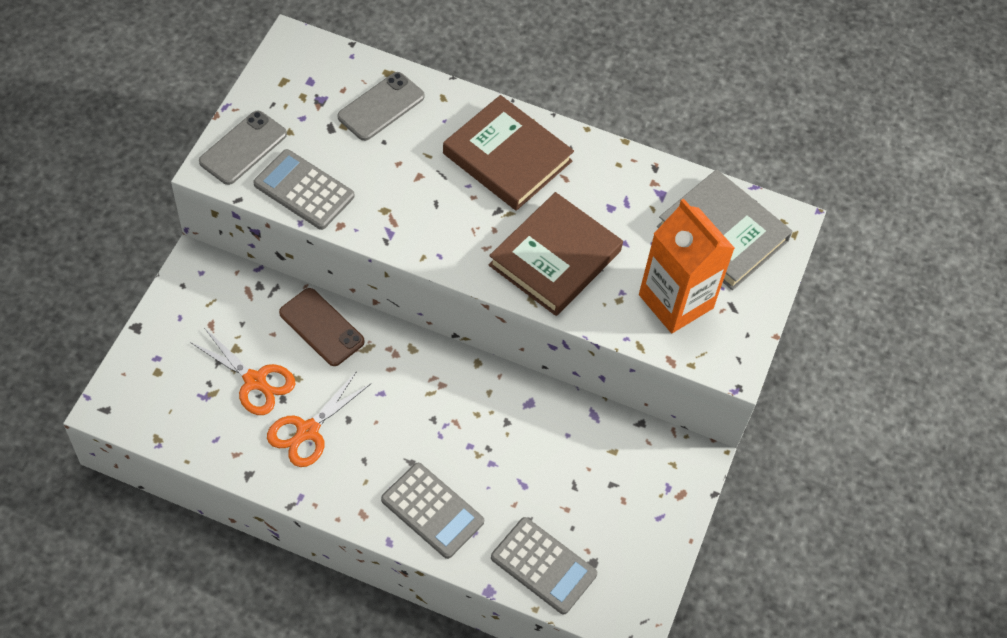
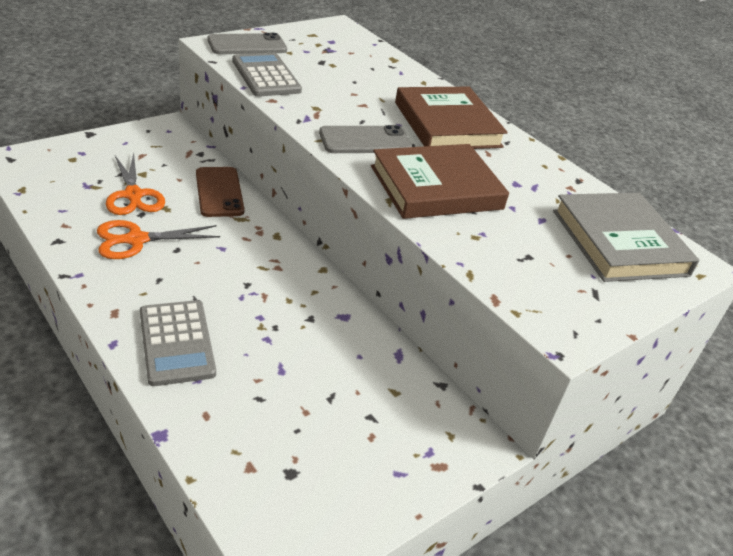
camera: 30 degrees right, 20 degrees down
grey phone [338,72,425,141] -> grey phone moved to [319,125,412,153]
grey calculator [491,517,597,614] -> none
orange carton [639,199,735,333] -> none

